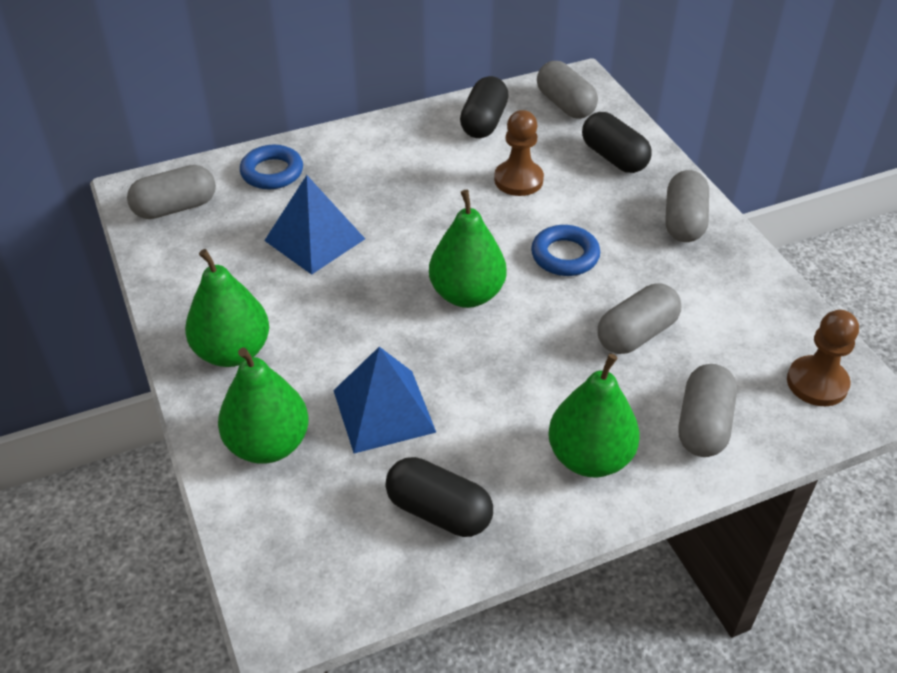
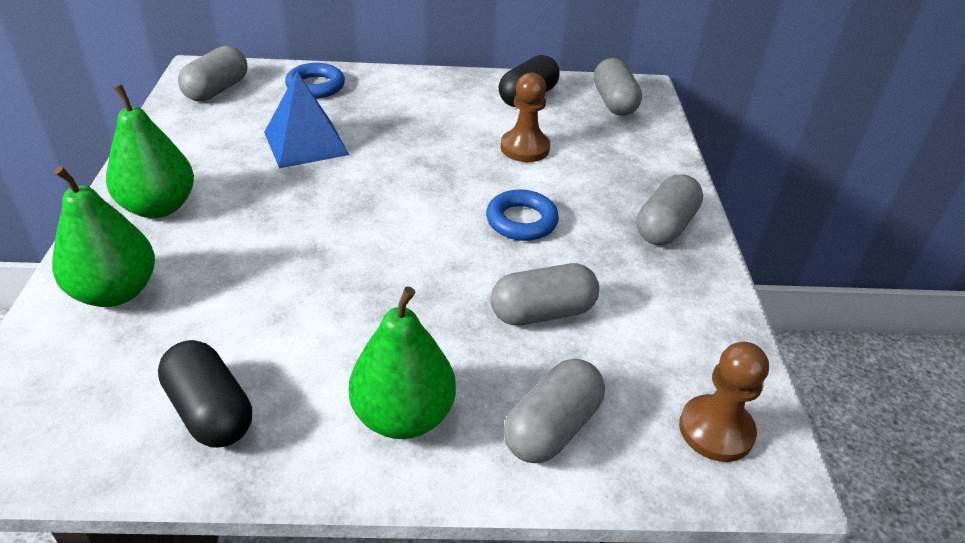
camera: 20 degrees right, 5 degrees down
grey capsule [127,165,216,219] -> grey capsule turned 60 degrees counterclockwise [178,46,248,102]
blue pyramid [333,347,436,453] -> none
green pear [429,190,507,308] -> none
black capsule [582,112,652,173] -> none

